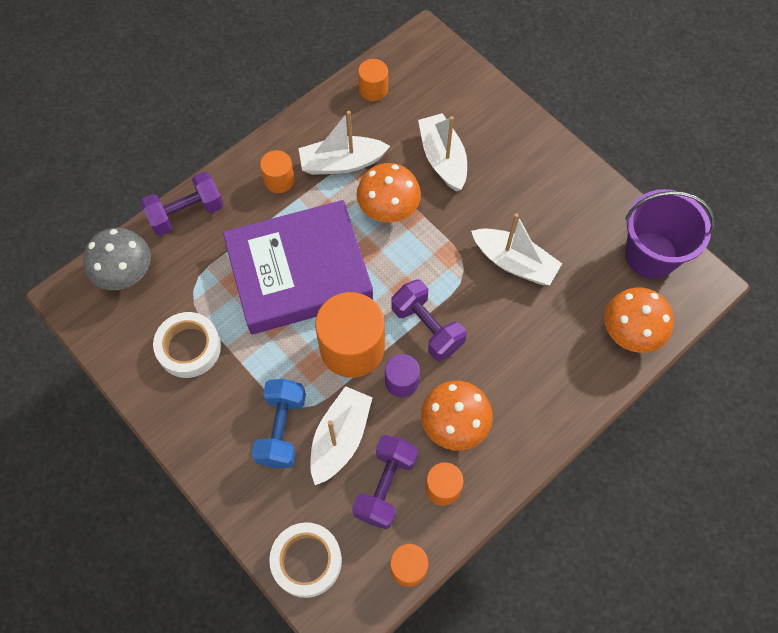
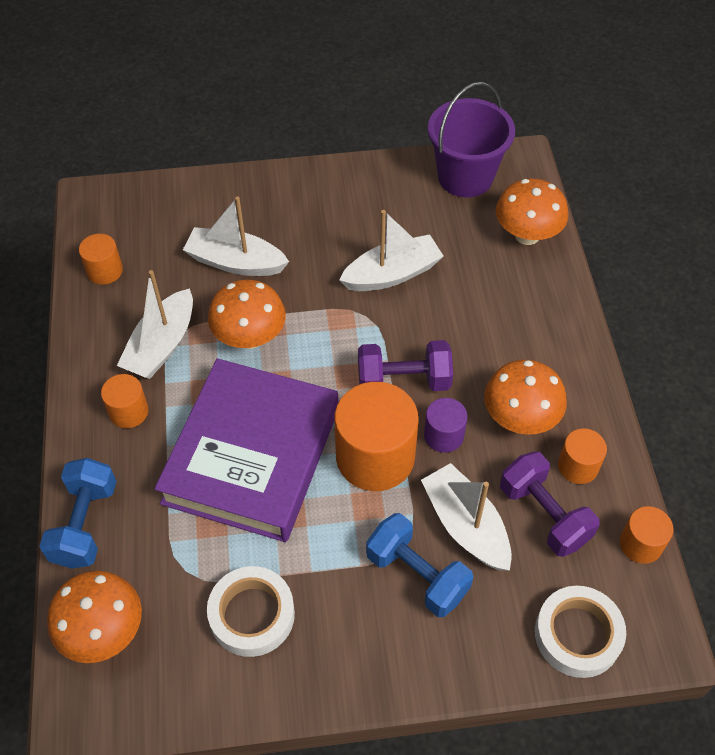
camera: 55 degrees left, 10 degrees down
grey mushroom [83,228,151,290] -> orange mushroom [47,571,142,663]
purple dumbbell [140,172,223,236] -> blue dumbbell [39,458,117,569]

